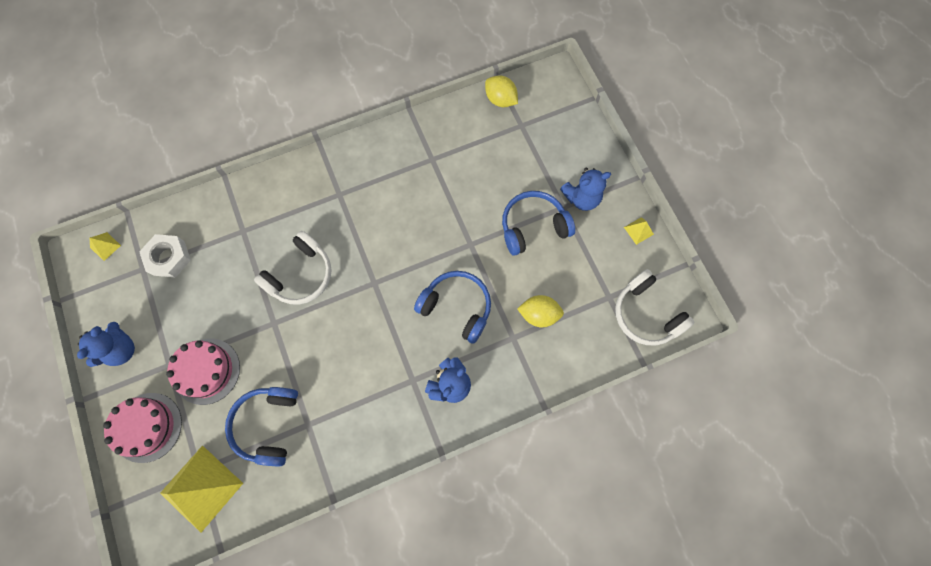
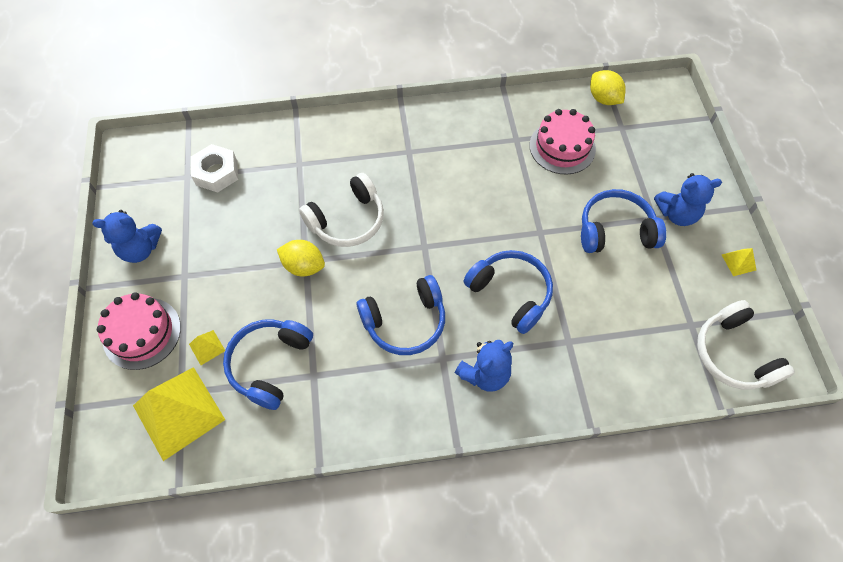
camera: 15 degrees right, 10 degrees down
blue teddy bear [77,322,135,367] -> blue teddy bear turned 45 degrees clockwise [92,210,162,263]
yellow pyramid [89,232,121,261] -> yellow pyramid moved to [189,330,225,365]
pink cake [166,338,240,405] -> pink cake moved to [530,109,596,175]
yellow lemon [517,295,564,327] -> yellow lemon moved to [277,240,325,276]
none -> blue headphones [357,275,445,355]

